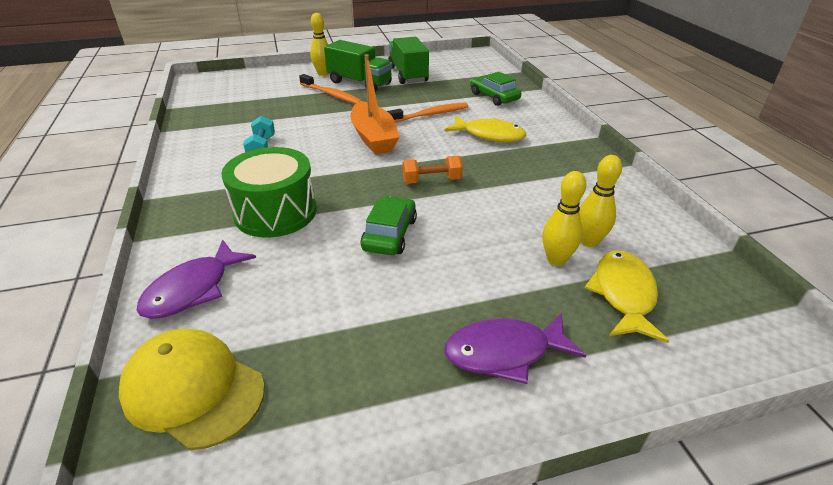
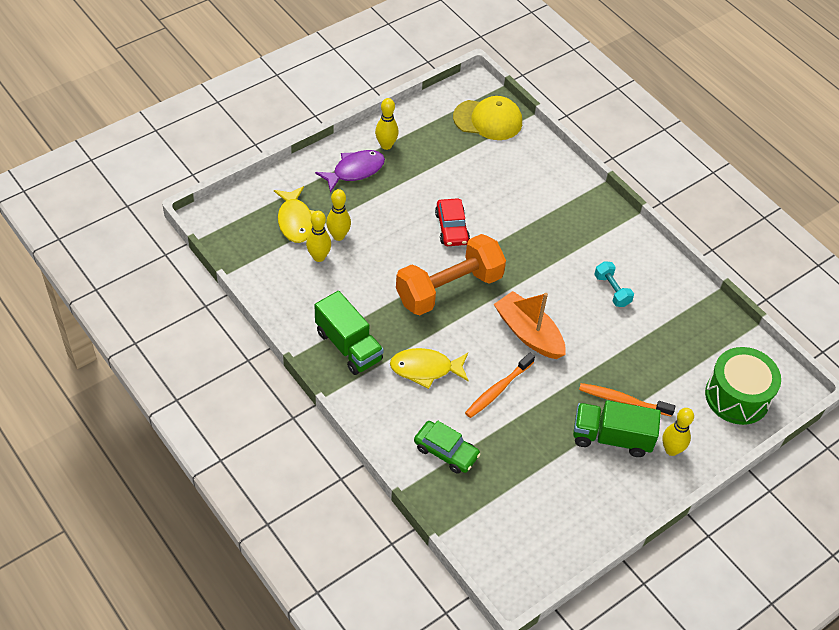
camera: 155 degrees right, 15 degrees up
purple fish [136,239,256,319] -> none
green drum [221,147,317,238] -> green drum moved to [705,347,781,425]
green car [361,196,417,255] -> red car [435,198,470,246]
green truck [388,37,429,84] -> green truck moved to [315,291,384,375]
orange dumbbell [403,156,463,184] -> orange dumbbell [396,234,506,315], size x2.22
none -> yellow bowling pin [375,98,399,150]

